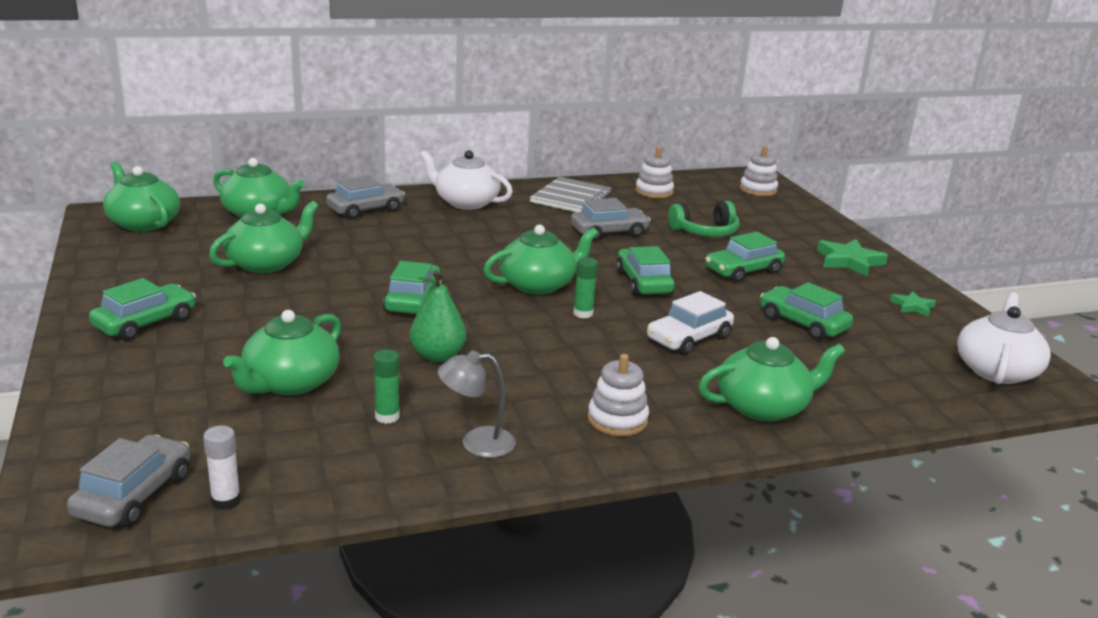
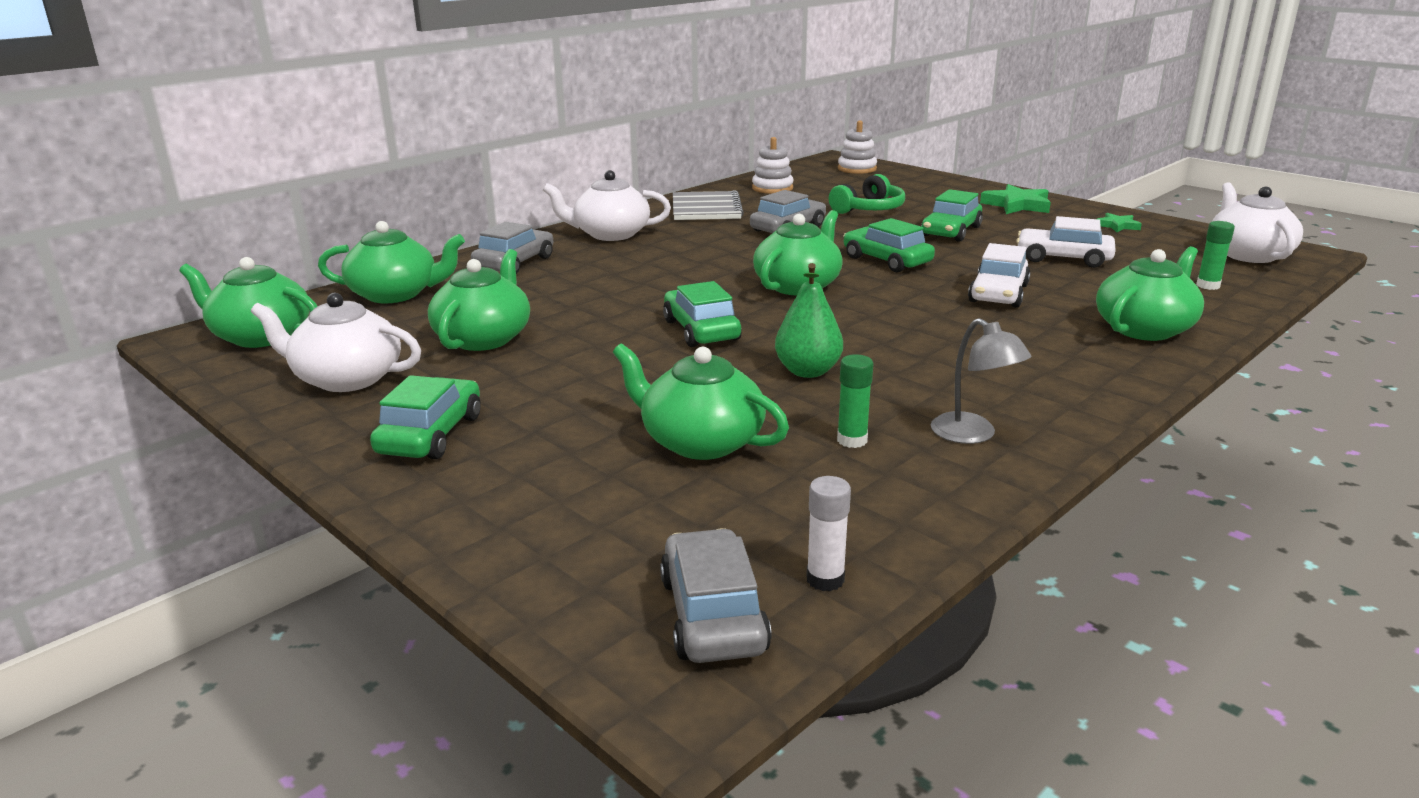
camera: 25 degrees left, 0 degrees up
green teapot [223,310,341,395] -> green teapot turned 120 degrees clockwise [613,343,789,460]
grey lamp [438,351,516,458] -> grey lamp turned 90 degrees counterclockwise [931,318,1032,444]
green glue stick [573,257,598,319] -> green glue stick moved to [1196,221,1235,290]
white stacking toy [588,354,649,436] -> none
green car [760,282,853,340] -> white car [1016,216,1116,268]
none -> white teapot [251,293,421,392]

